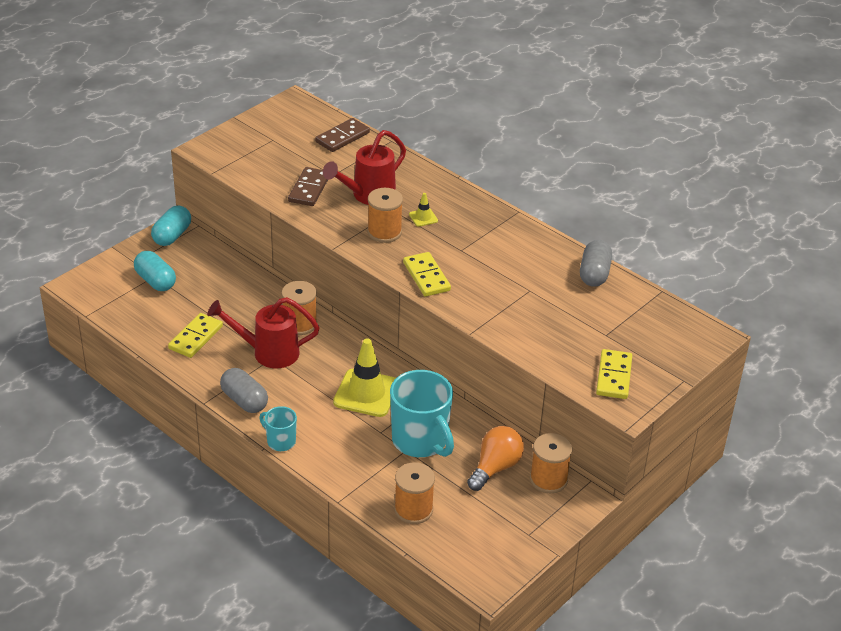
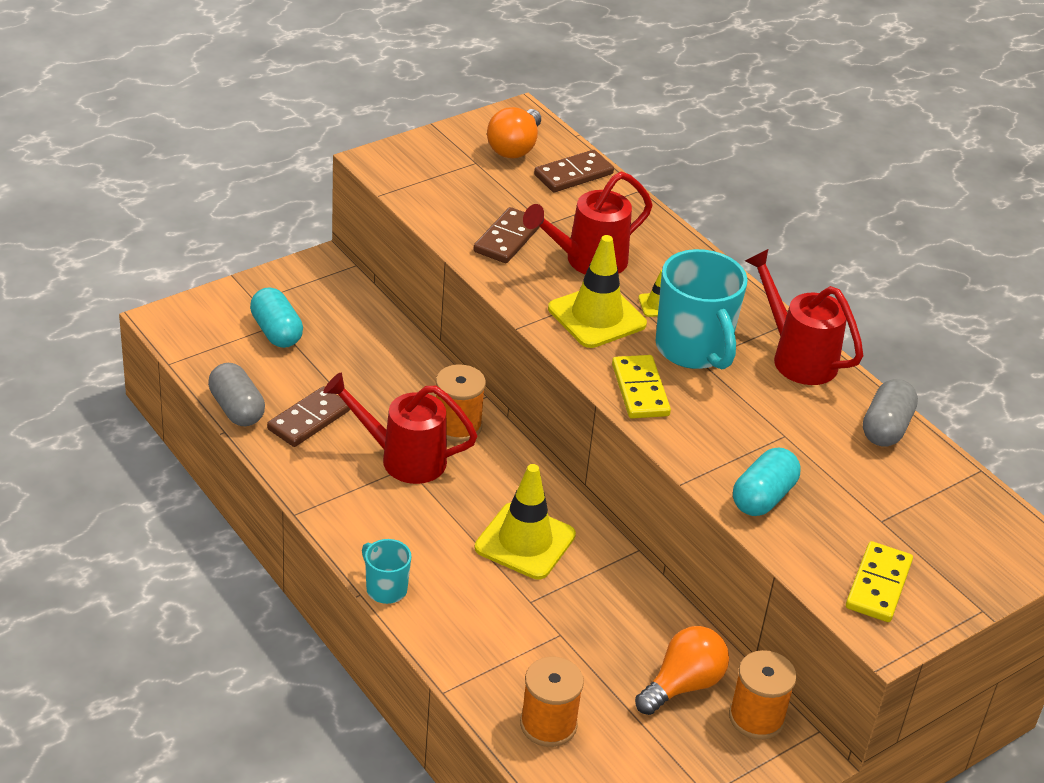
camera: 10 degrees right, 0 degrees up
turquoise capsule [151,205,191,246] -> turquoise capsule moved to [733,448,801,516]
yellow domino [168,313,223,358] -> brown domino [267,386,350,447]
grey capsule [220,368,268,413] -> grey capsule moved to [208,363,265,426]
orange spool [367,188,403,243] -> yellow traffic cone [548,235,647,348]
turquoise mug [390,370,454,457] -> turquoise mug moved to [656,249,748,369]
none -> orange light bulb [487,107,541,158]
none -> red watering can [745,249,863,385]

